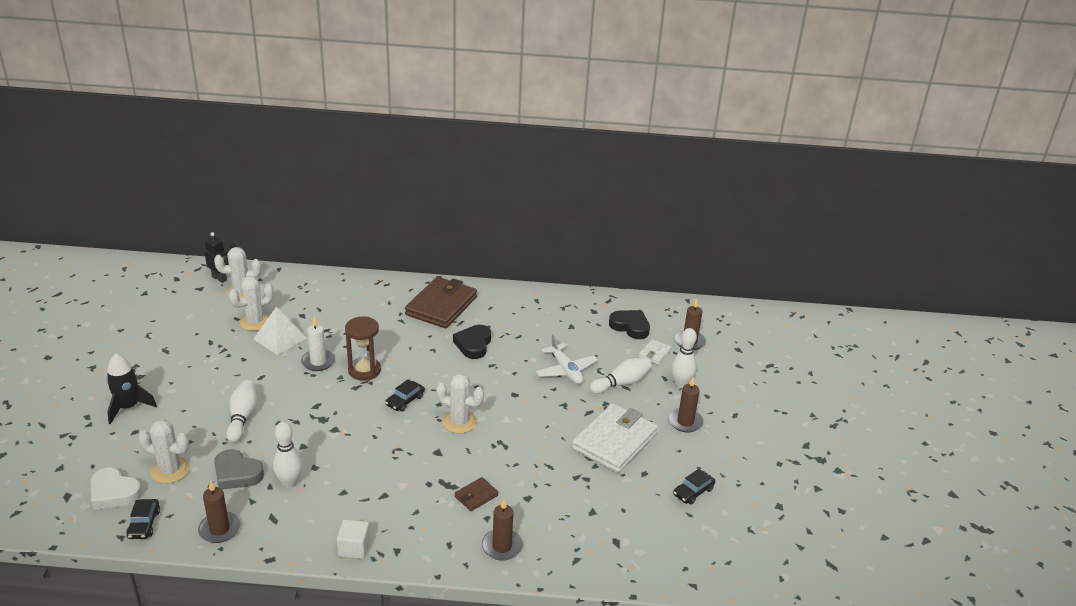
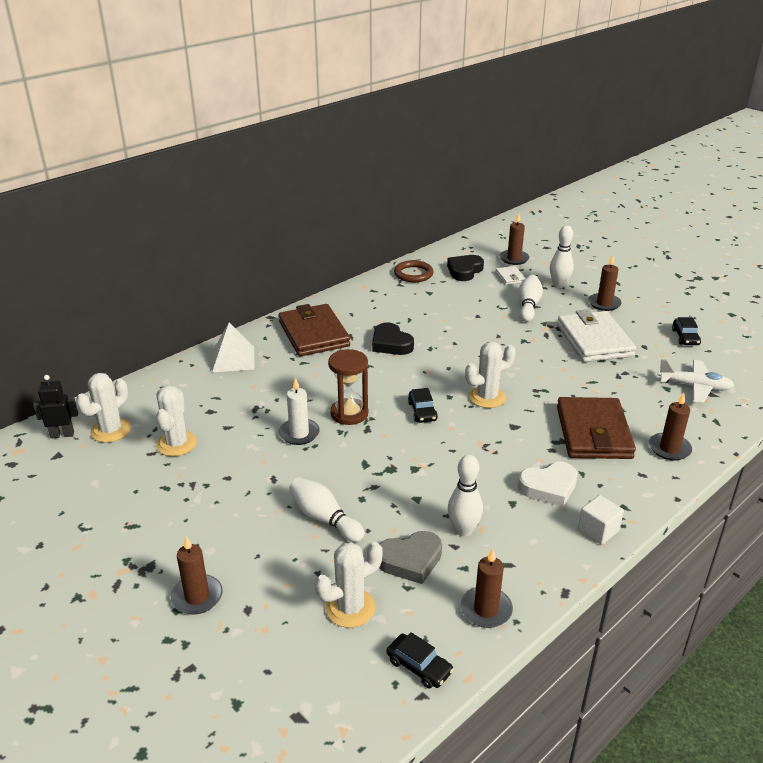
camera: 45 degrees left, 0 degrees up
white heart [91,467,142,510] -> white heart moved to [518,461,578,507]
black rocket [106,353,157,424] -> brown candle [171,536,223,614]
white pyramid [253,307,307,355] -> white pyramid moved to [212,323,254,372]
brown wallet [455,477,498,511] -> brown wallet [557,397,636,459], size x2.24
white plane [536,334,598,384] -> white plane moved to [658,359,734,403]
black heart [609,310,650,339] -> black heart turned 45 degrees counterclockwise [447,255,484,281]
none -> brown ring [394,260,434,282]

